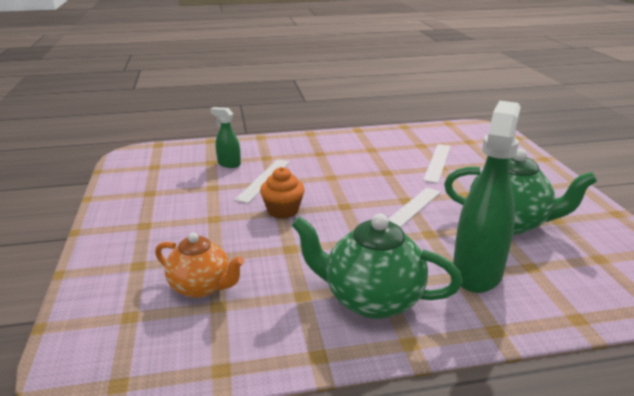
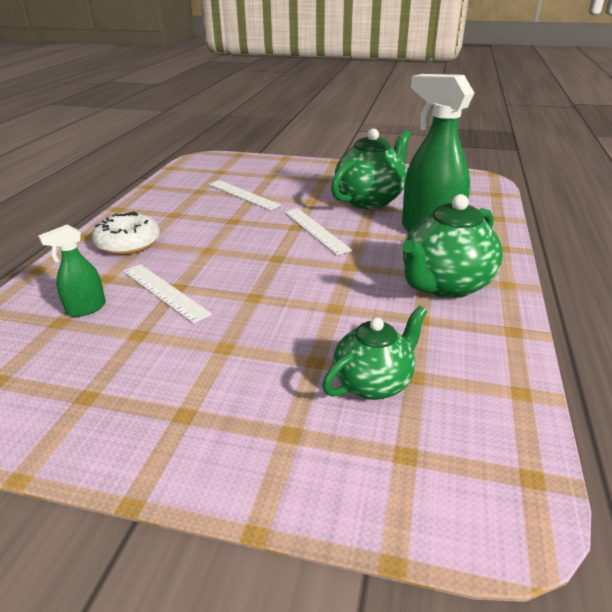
camera: 65 degrees left, 5 degrees up
orange teapot [155,233,244,298] -> green teapot [322,306,427,400]
orange cupcake [260,167,305,218] -> none
none -> white donut [92,211,160,255]

